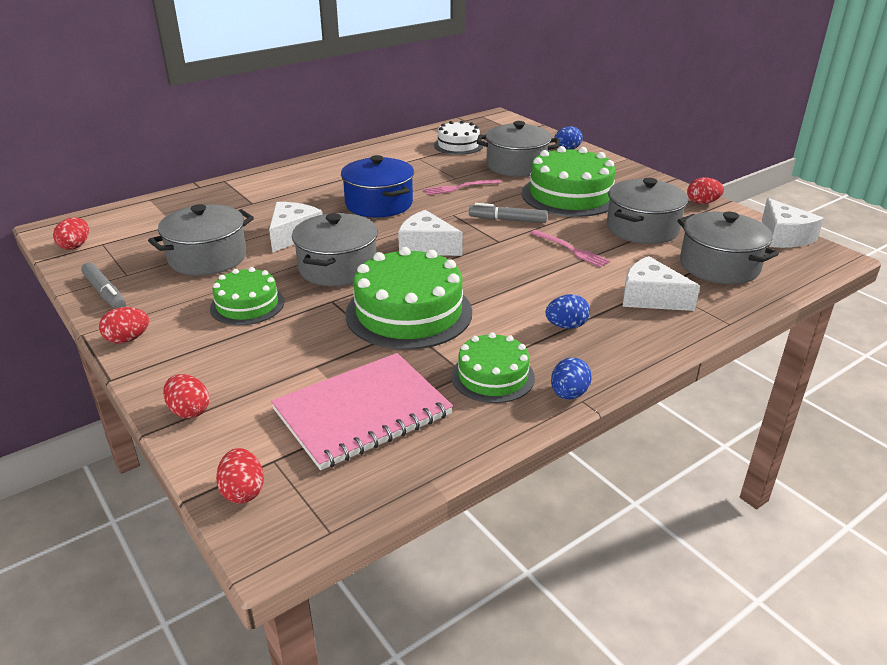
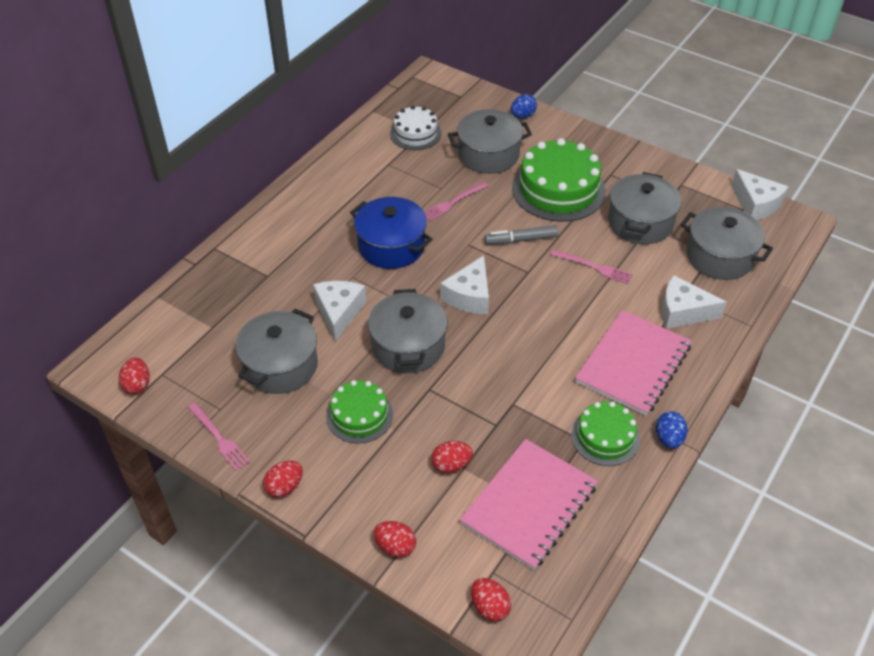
camera: 20 degrees left, 15 degrees up
grey marker [81,263,126,309] -> pink fork [188,402,250,471]
green cake [345,247,472,350] -> none
white cheese [398,210,463,256] -> white cheese turned 75 degrees counterclockwise [440,255,489,314]
blue egg [545,294,590,329] -> pink notebook [575,310,692,416]
red egg [687,177,724,204] -> red egg moved to [431,441,473,473]

